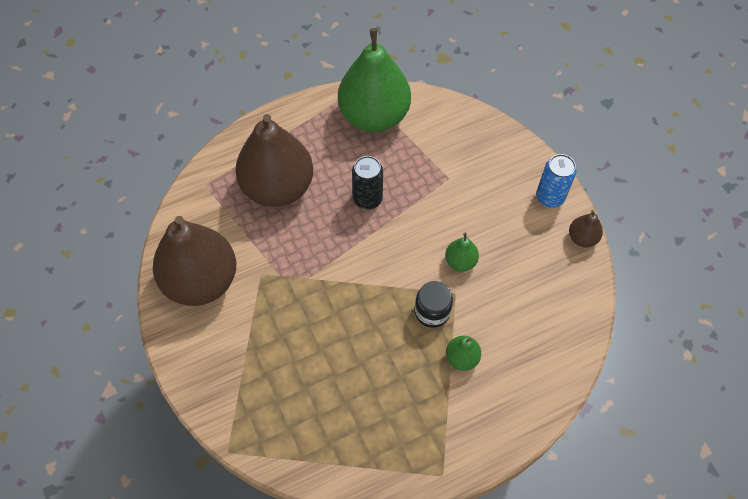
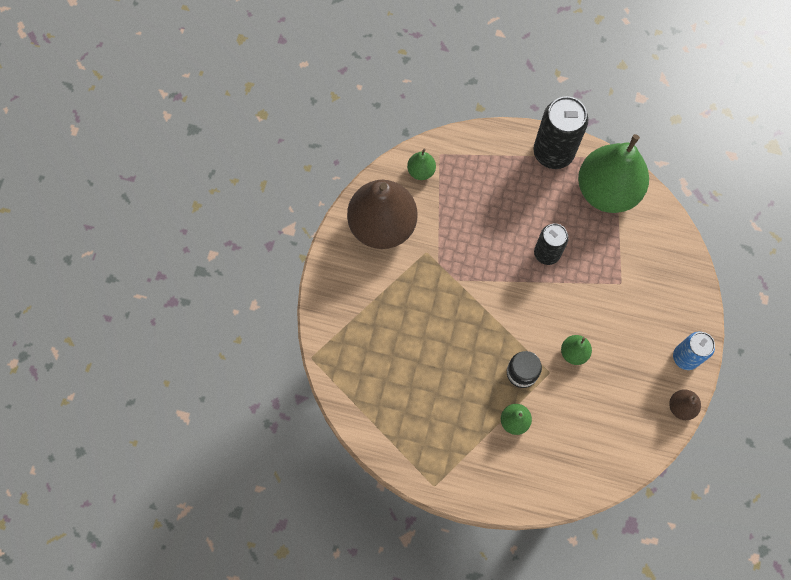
camera: 40 degrees right, 10 degrees up
brown pear [235,114,313,207] -> none
none -> green pear [407,149,436,180]
none -> black can [533,96,588,169]

